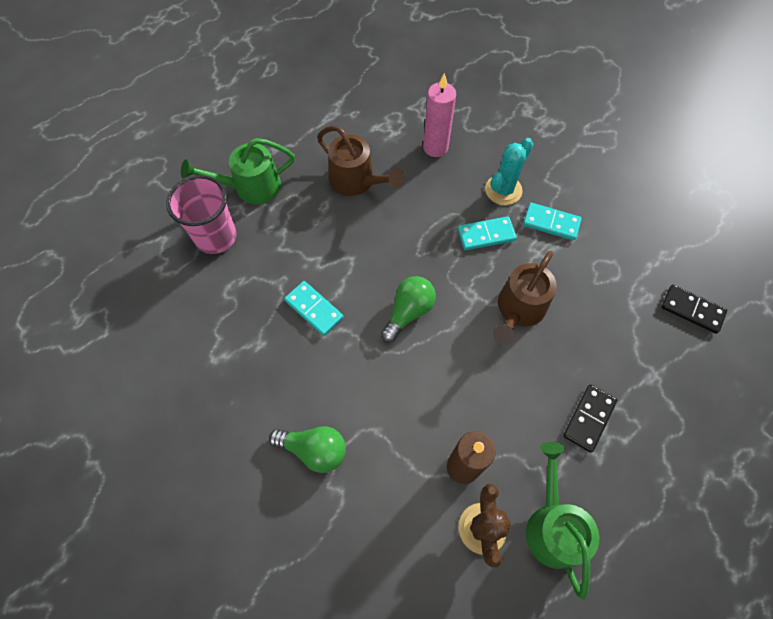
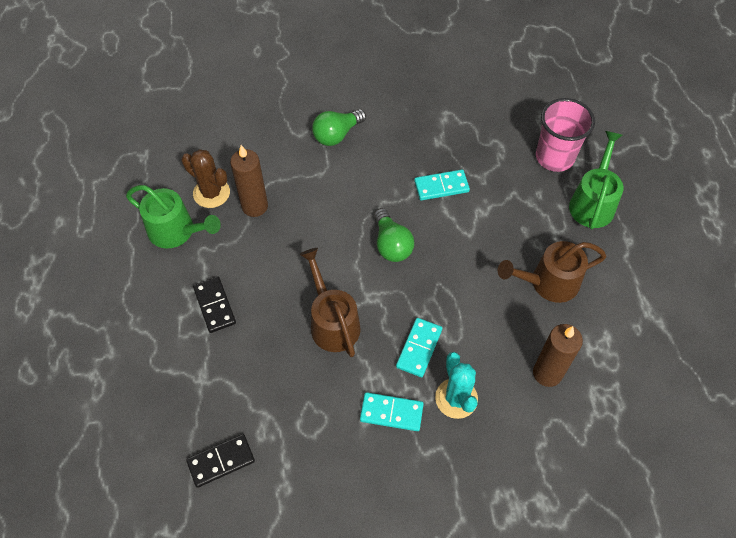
camera: 125 degrees right, 5 degrees down
pink candle [423,73,456,157] -> brown candle [533,324,583,387]
turquoise domino [523,203,582,241] -> turquoise domino turned 45 degrees clockwise [360,392,424,431]

